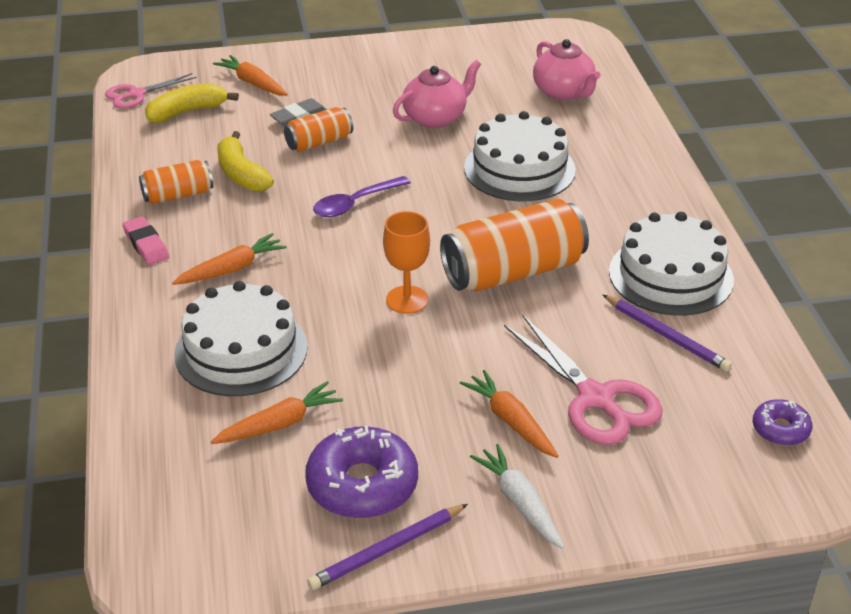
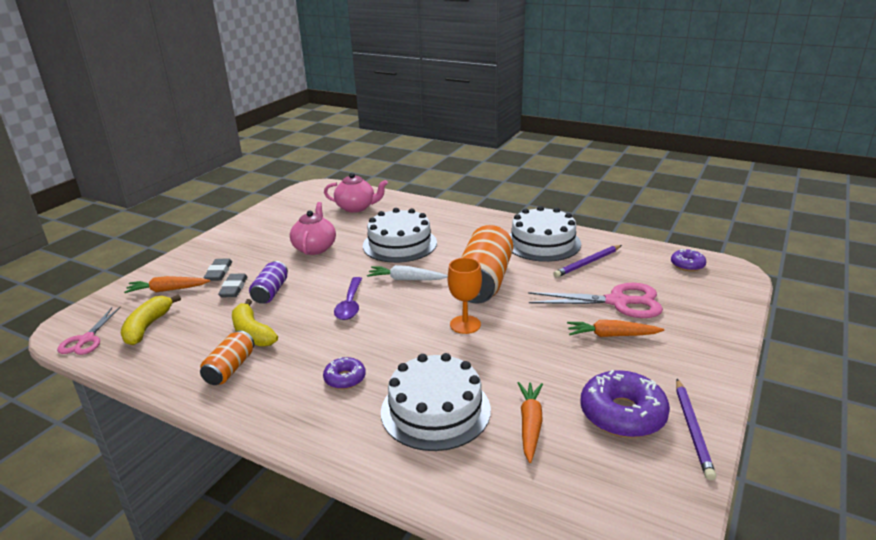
camera: 50 degrees left, 10 degrees down
pink eraser [122,216,169,265] -> none
orange carrot [172,233,287,285] -> purple donut [323,357,366,389]
yellow banana [217,131,274,191] -> yellow banana turned 45 degrees clockwise [232,299,278,347]
orange can [284,107,353,152] -> purple can [249,261,288,304]
white carrot [470,444,564,549] -> white carrot moved to [367,265,448,280]
purple pencil [603,295,732,372] -> purple pencil turned 150 degrees clockwise [553,245,622,278]
none -> grey eraser [204,259,232,281]

